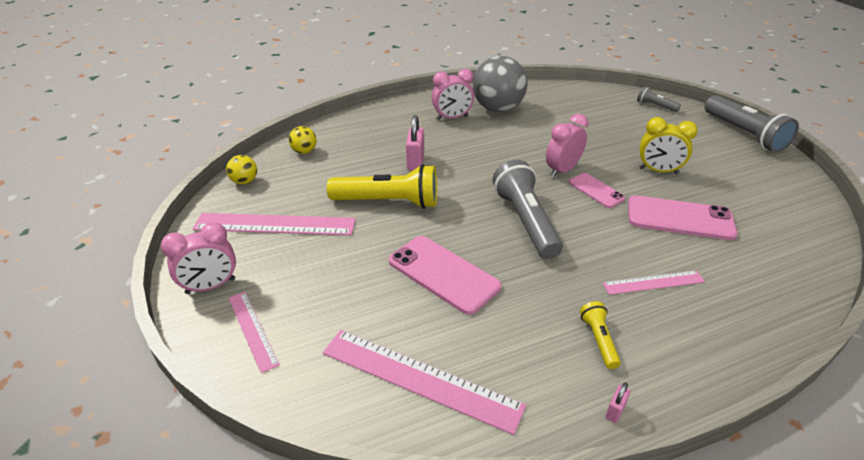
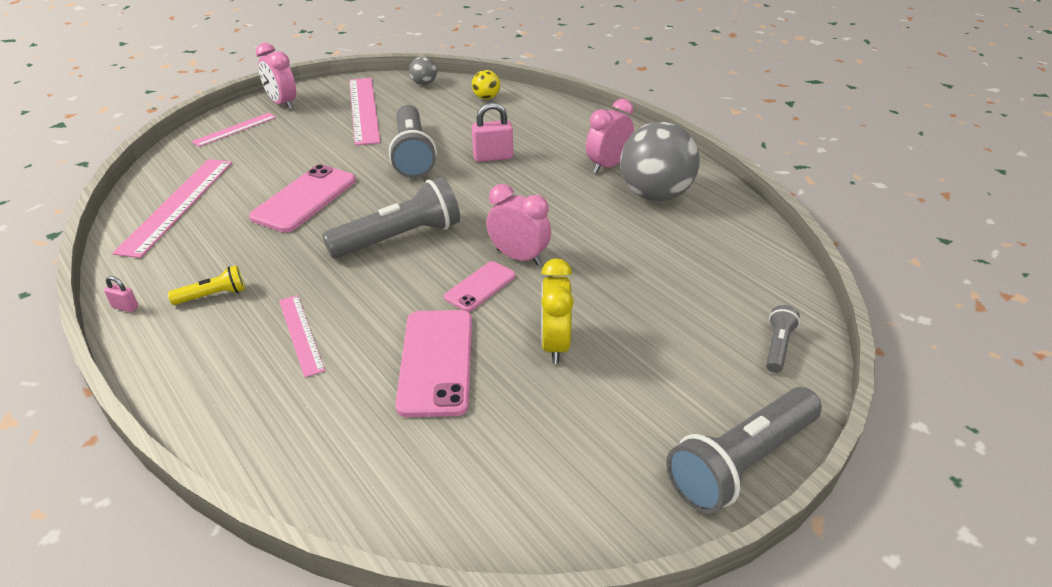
camera: 75 degrees right, 0 degrees up
yellow ball [226,155,257,184] -> grey ball [409,56,437,85]
yellow flashlight [327,164,437,209] -> grey flashlight [389,105,437,178]
pink clock [431,69,474,120] -> pink clock turned 75 degrees clockwise [586,99,634,173]

